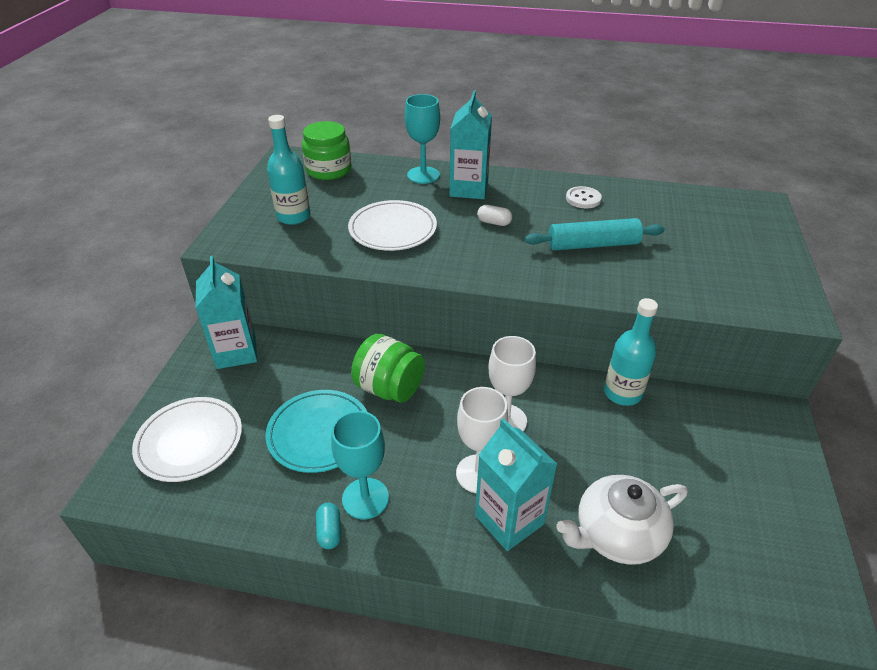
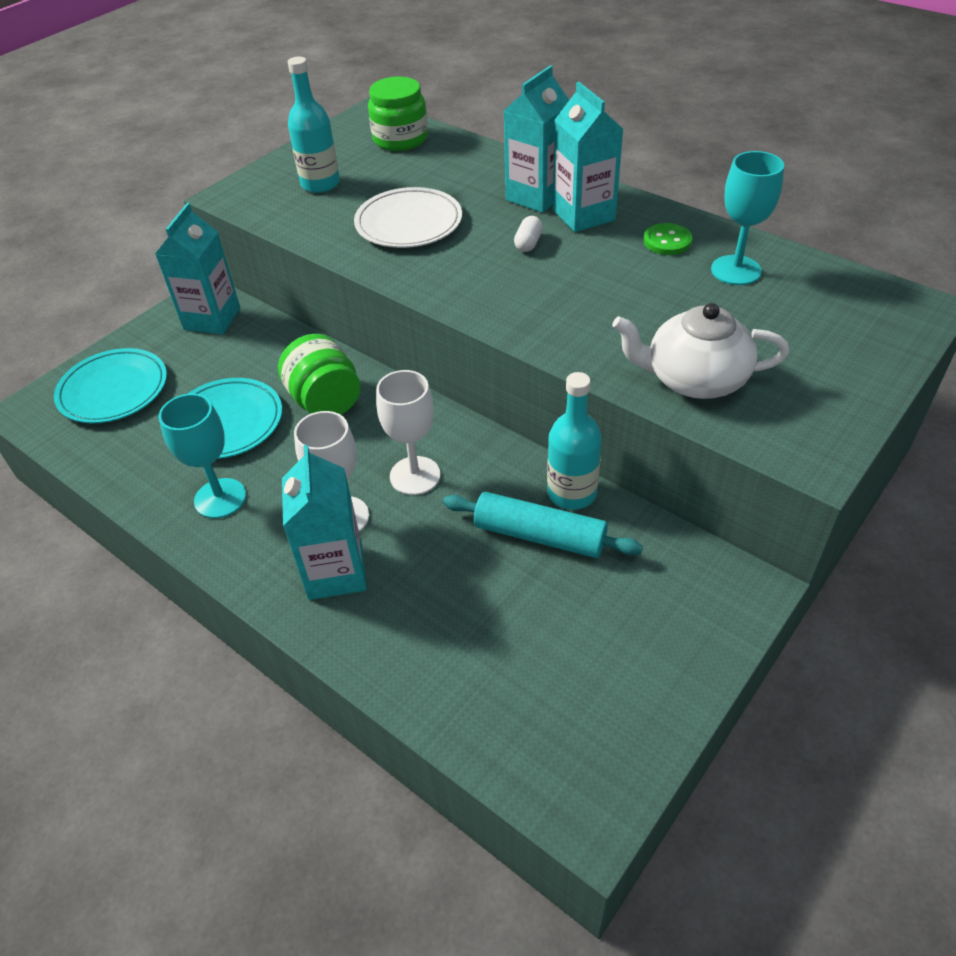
camera: 30 degrees right, 5 degrees up
white plate [132,397,242,482] -> turquoise plate [54,348,167,424]
turquoise capsule [316,503,341,549] -> none
turquoise goblet [405,94,440,184] -> turquoise goblet moved to [711,151,784,285]
white capsule [477,205,512,226] -> white capsule turned 60 degrees clockwise [514,216,543,252]
turquoise rolling pin [525,218,665,251] -> turquoise rolling pin moved to [443,492,643,558]
white teapot [556,475,687,565] -> white teapot moved to [612,303,789,399]
white button [566,186,602,209] -> green button [644,223,692,255]
none -> turquoise carton [553,82,623,232]

